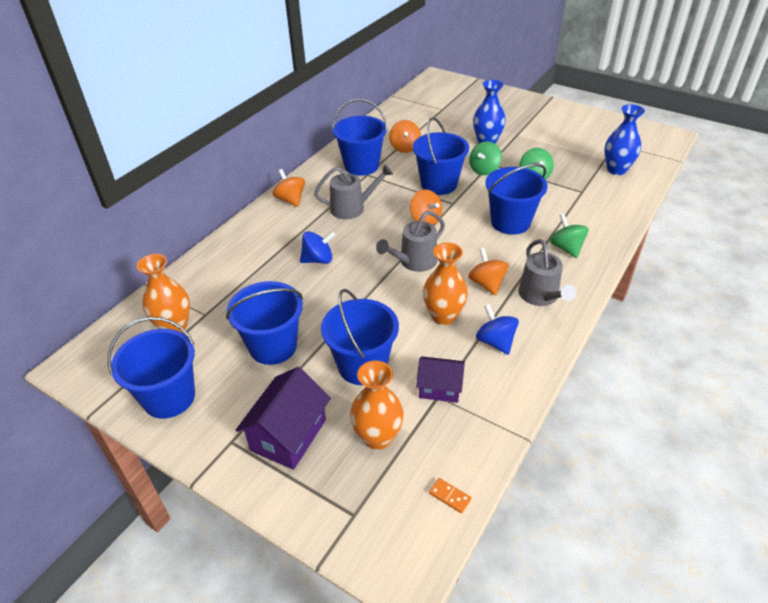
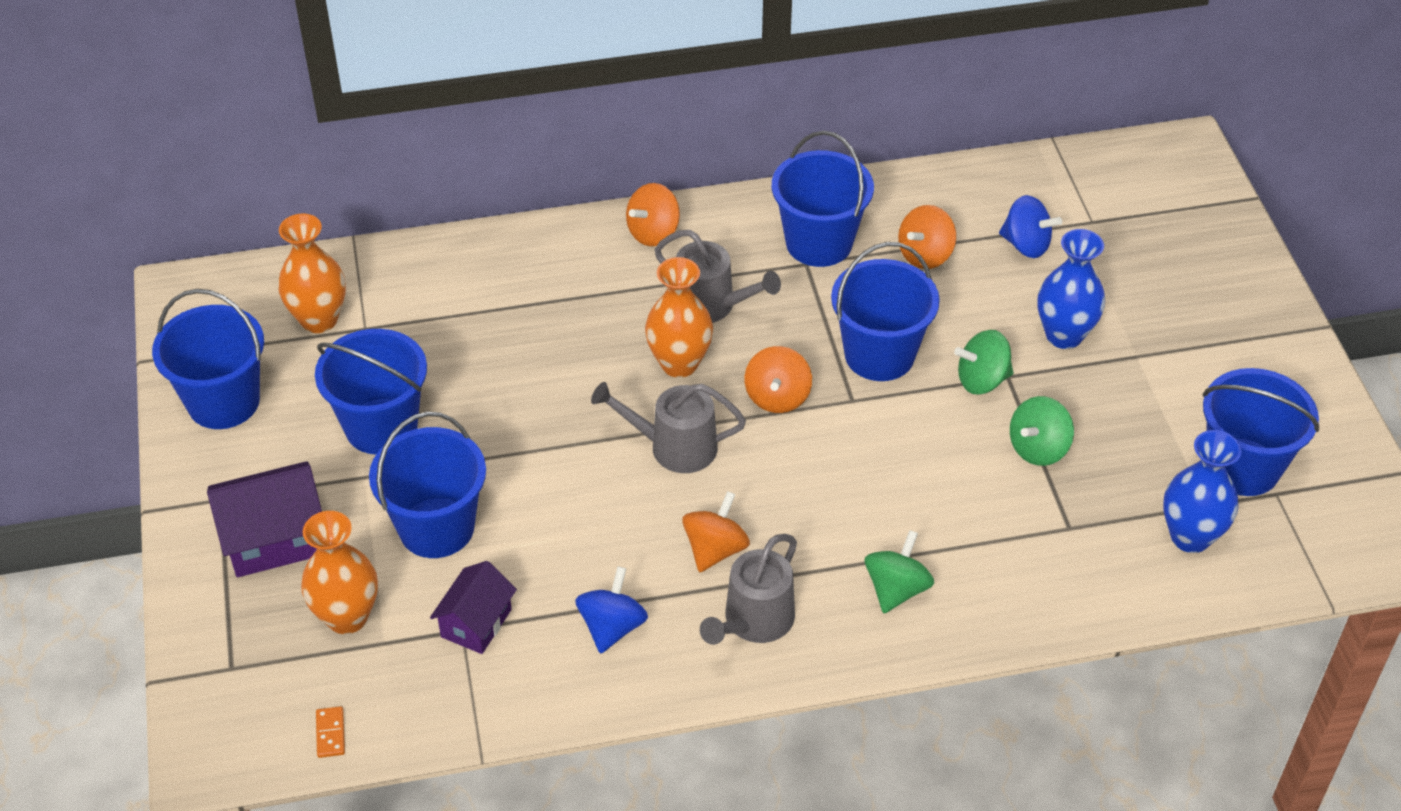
camera: 45 degrees right, 5 degrees up
orange spinning top [273,169,305,207] -> orange spinning top turned 150 degrees counterclockwise [626,183,680,246]
blue spinning top [300,231,336,264] -> blue spinning top moved to [999,195,1062,258]
purple house [416,356,465,403] -> purple house turned 60 degrees clockwise [430,561,517,654]
orange vase [423,243,468,325] -> orange vase moved to [645,257,713,378]
blue bucket [486,164,548,235] -> blue bucket moved to [1202,368,1319,496]

